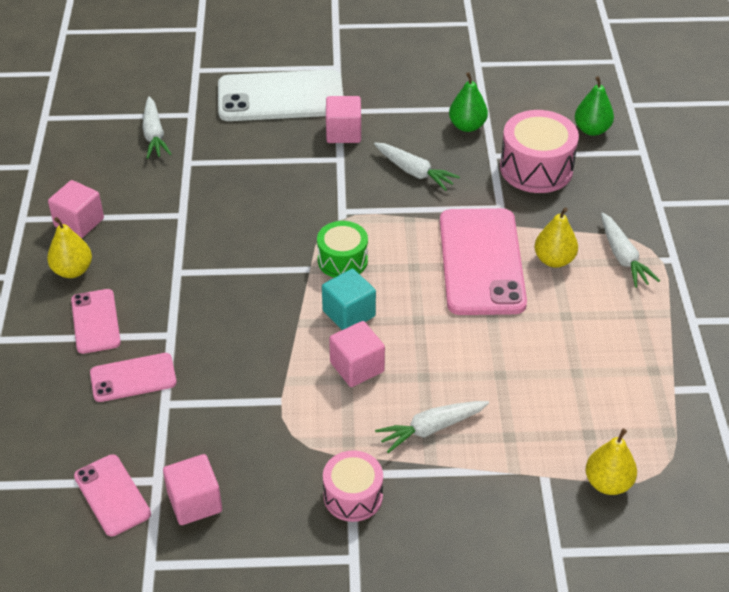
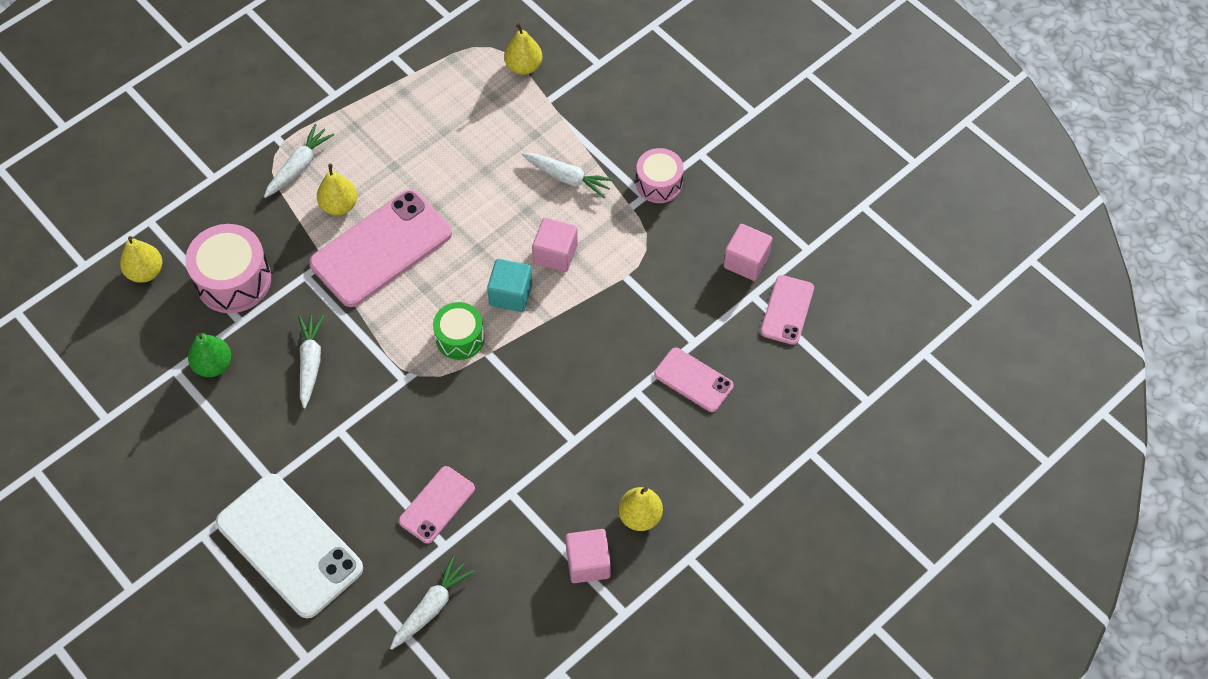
camera: 130 degrees left, 15 degrees up
pink phone [71,289,121,354] -> pink phone moved to [399,466,475,544]
pink cube [326,96,361,143] -> none
green pear [575,76,614,136] -> yellow pear [120,236,162,283]

